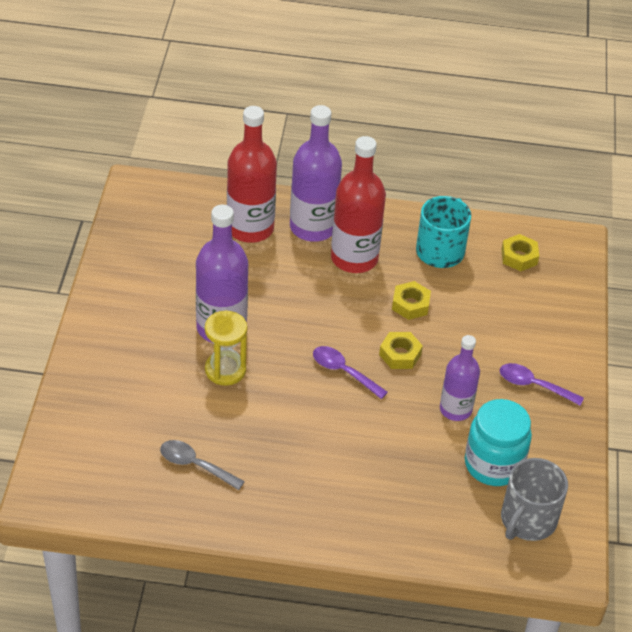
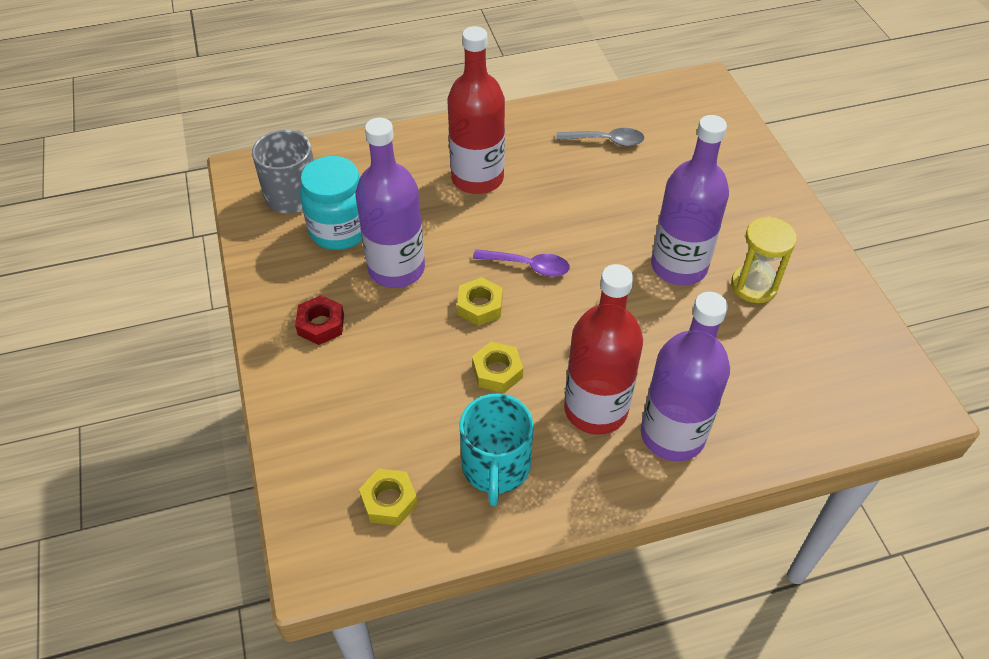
camera: 160 degrees right, 5 degrees up
yellow hourglass [205,311,247,386] -> yellow hourglass moved to [731,217,797,303]
red bottle [227,106,277,243] -> red bottle moved to [447,26,505,194]
purple bottle [440,335,480,421] -> purple bottle [356,118,425,288], size x1.58
purple spoon [500,363,584,406] -> red nut [295,295,344,345]

